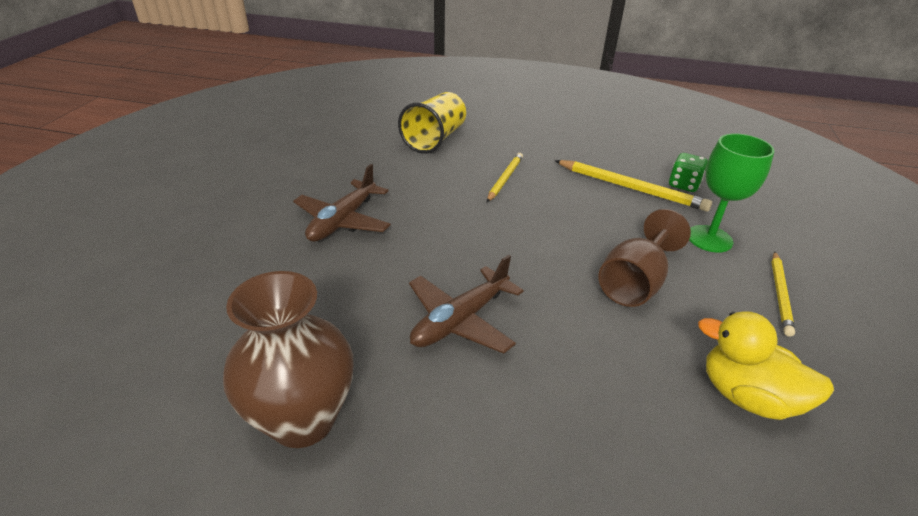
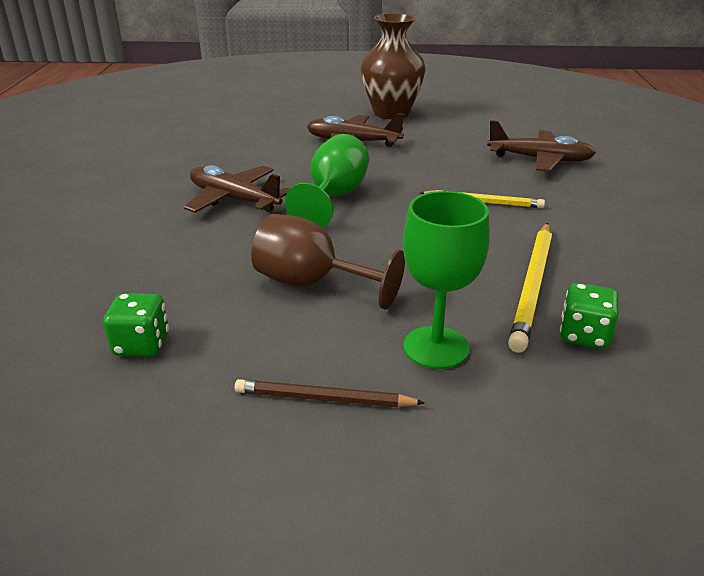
camera: 80 degrees right, 5 degrees down
brown vase [223,271,353,448] -> brown vase moved to [360,13,426,119]
yellow cup [398,92,466,154] -> brown plane [487,120,596,172]
yellow duck [698,311,834,420] -> green dice [103,293,169,357]
yellow pencil [772,252,795,337] -> brown pencil [235,379,425,407]
none -> green goblet [285,134,369,228]

